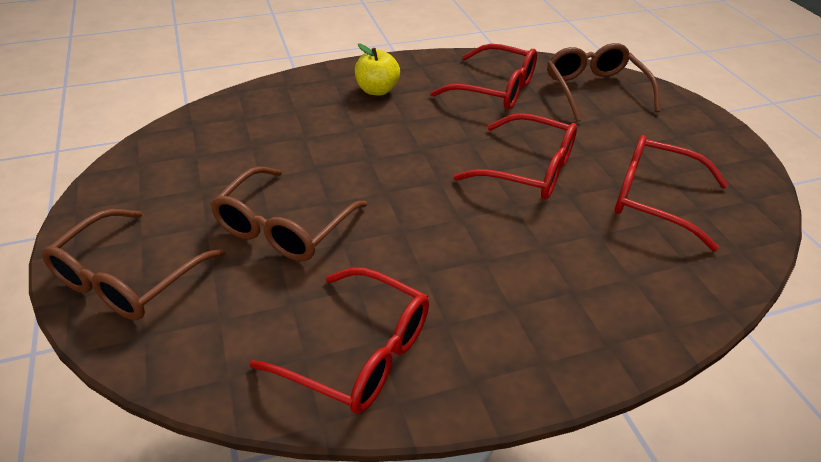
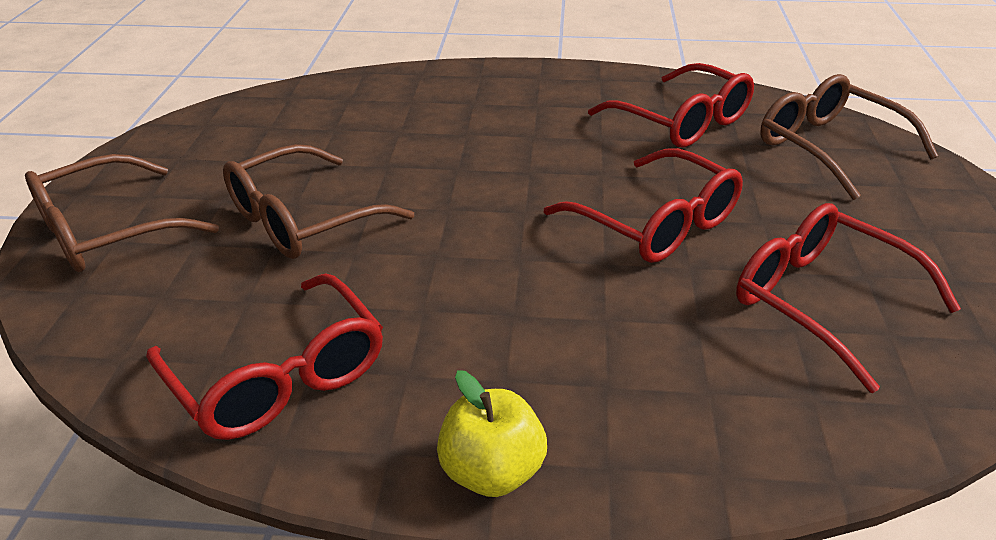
camera: 25 degrees right, 5 degrees down
yellow apple [355,44,400,95] -> yellow apple moved to [437,370,547,497]
brown glasses [547,43,660,122] -> brown glasses turned 45 degrees counterclockwise [760,74,938,200]

